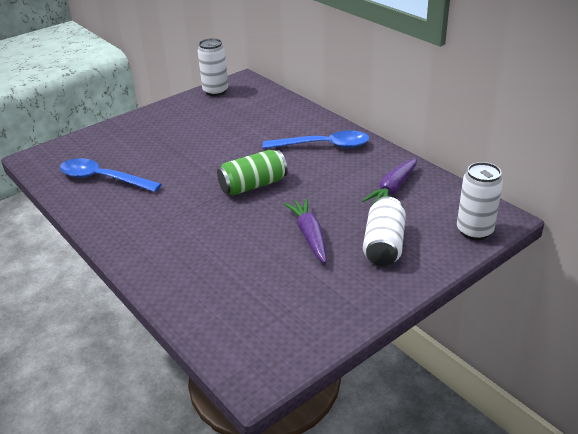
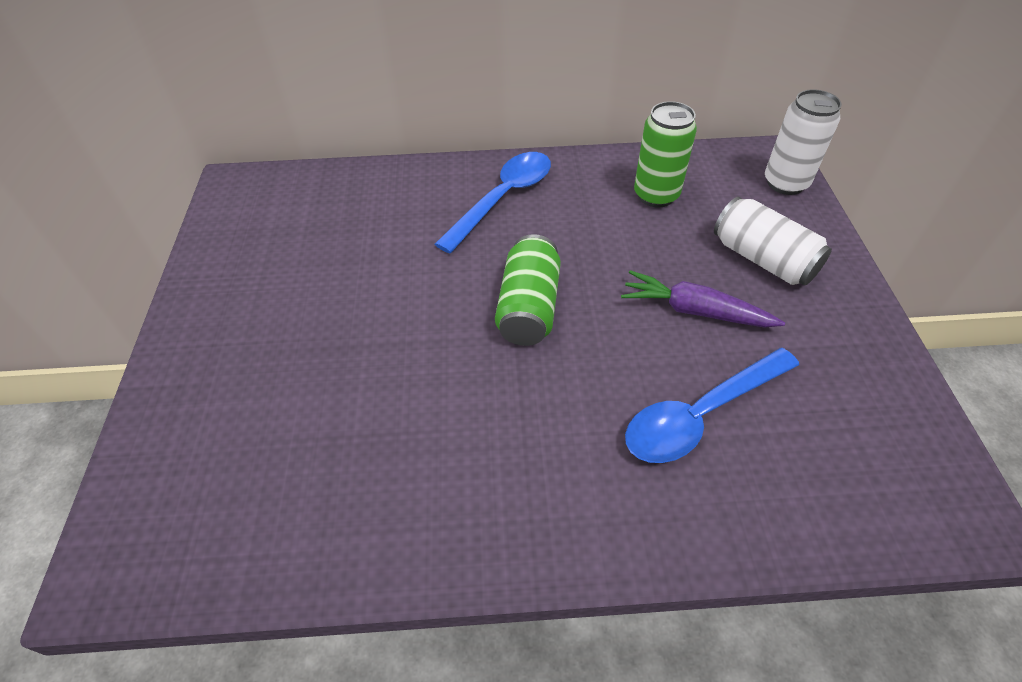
camera: 55 degrees left, 15 degrees up
blue spoon [60,158,162,192] -> blue spoon moved to [625,348,799,463]
white can [198,38,228,96] -> none
purple carrot [362,158,417,205] -> green can [634,101,697,207]

